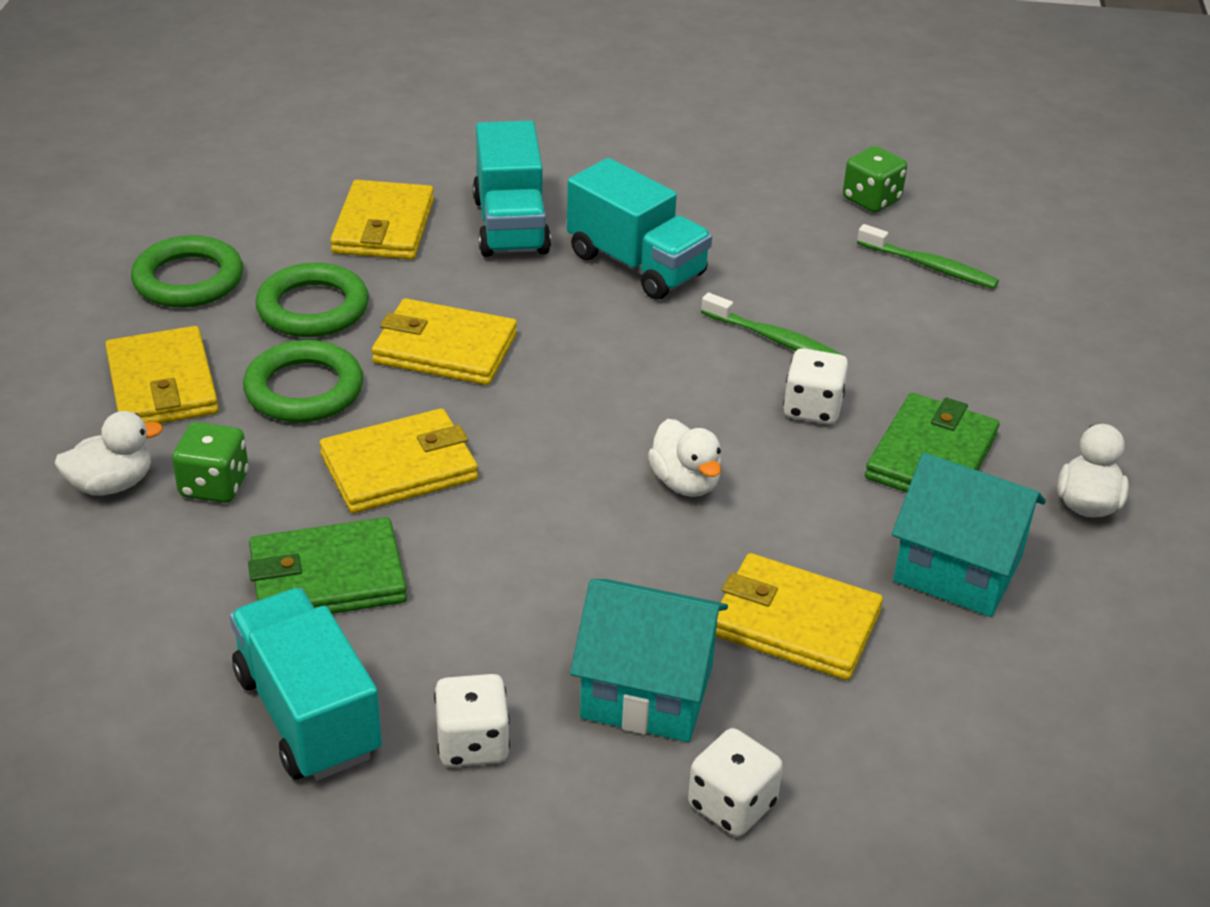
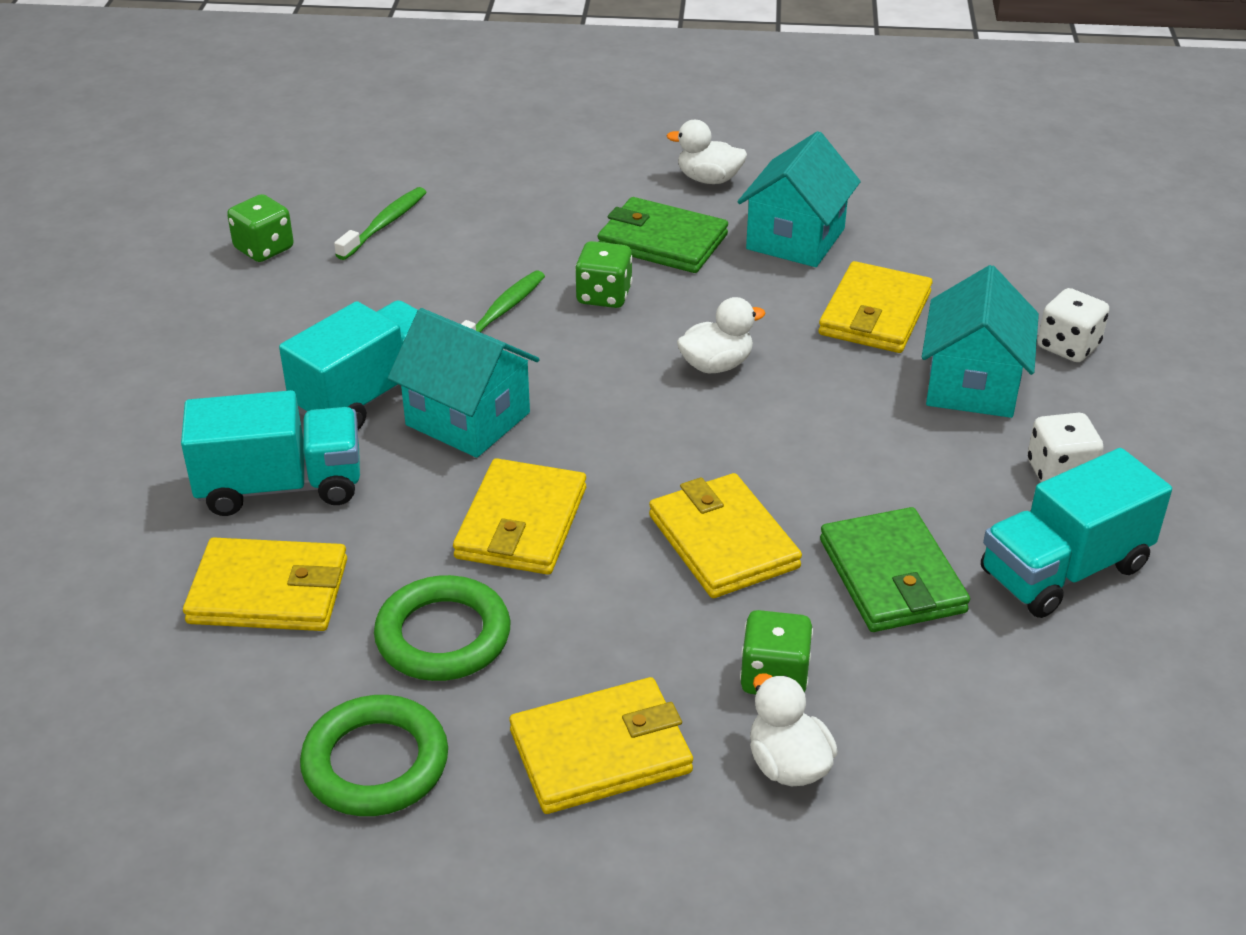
camera: 90 degrees left, 0 degrees up
green ring [243,340,363,423] -> none
white dice [783,348,848,424] -> green dice [575,241,633,308]
none -> turquoise house [388,308,540,458]

